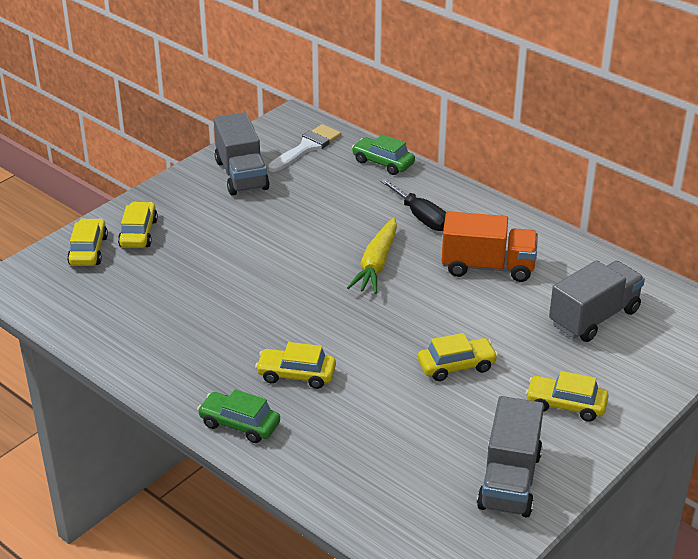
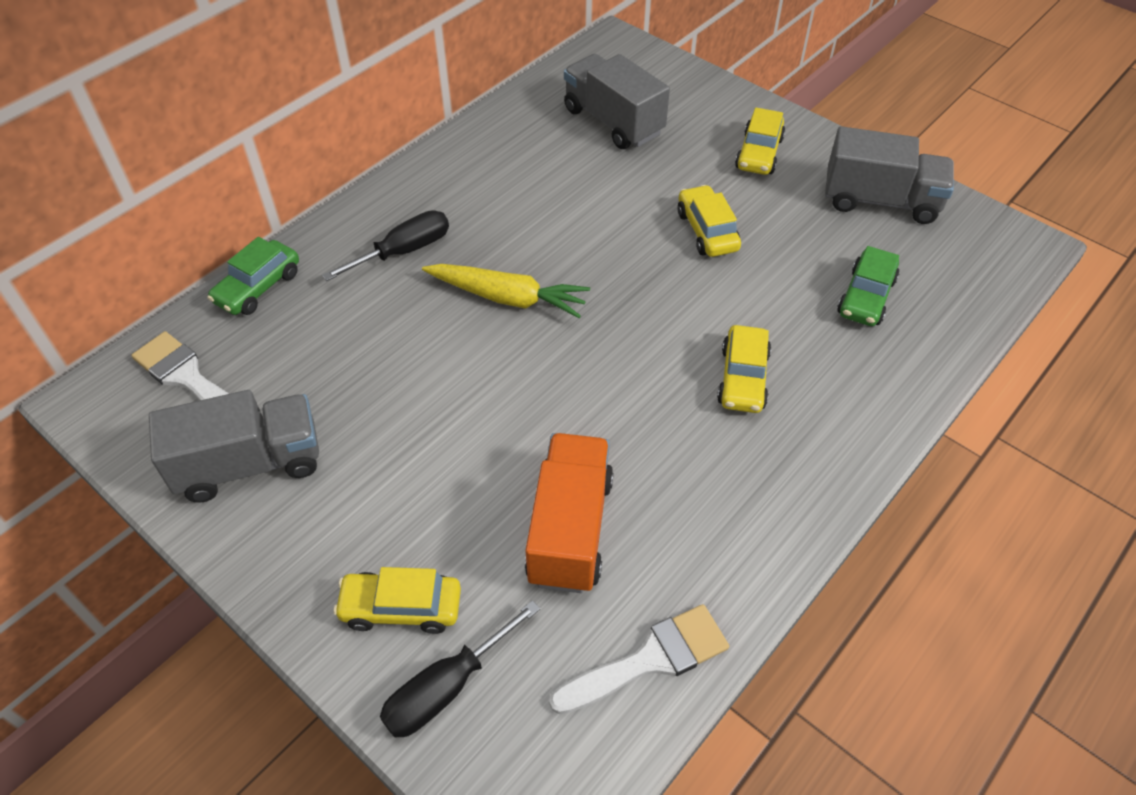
camera: 90 degrees left, 15 degrees up
yellow car [67,218,108,266] -> black screwdriver [380,600,540,738]
green car [197,389,280,443] -> green car moved to [837,246,899,326]
orange truck [441,211,538,282] -> orange truck moved to [525,433,614,593]
none -> white brush [549,604,729,714]

